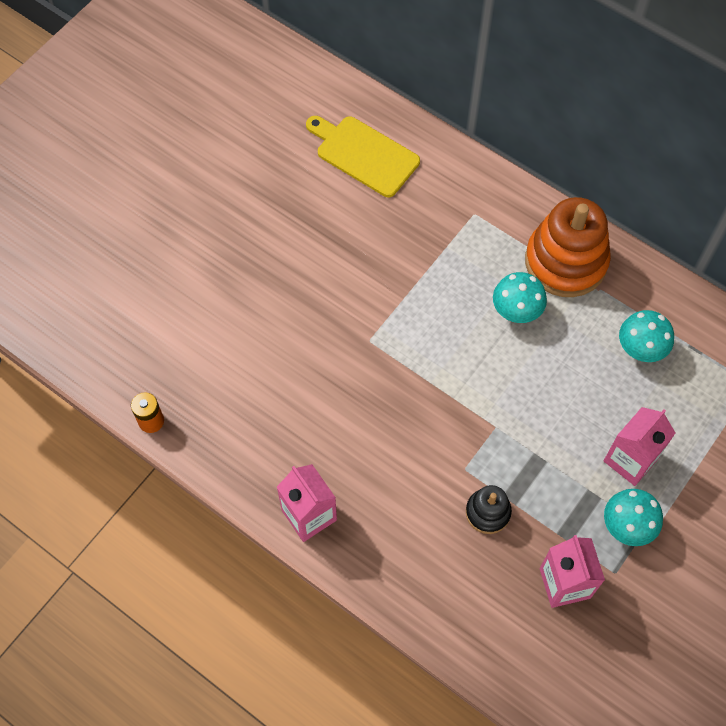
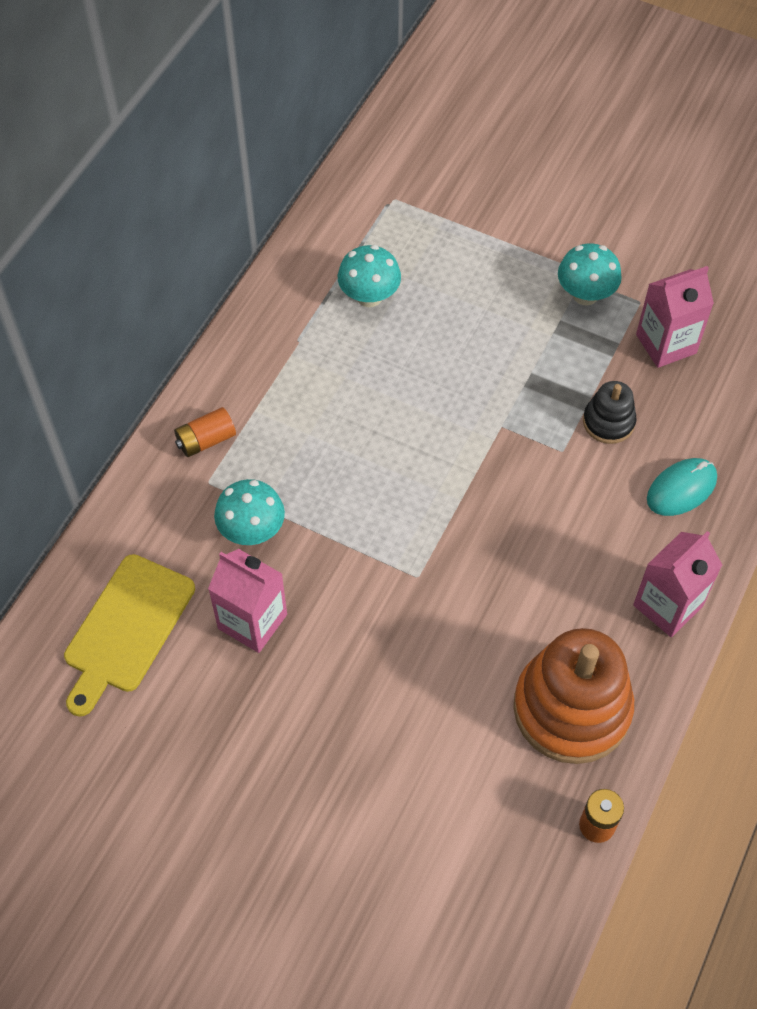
camera: 100 degrees left, 5 degrees down
turquoise mushroom [493,272,547,323] -> turquoise mushroom moved to [214,479,285,545]
orange stacking toy [525,197,611,297] -> orange stacking toy moved to [513,628,634,764]
pink carton [604,407,676,486] -> pink carton moved to [208,549,287,653]
none -> orange battery [174,407,236,457]
none -> turquoise mouse [647,458,717,516]

